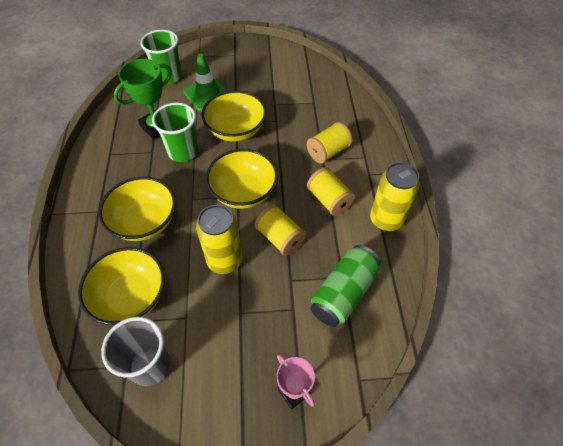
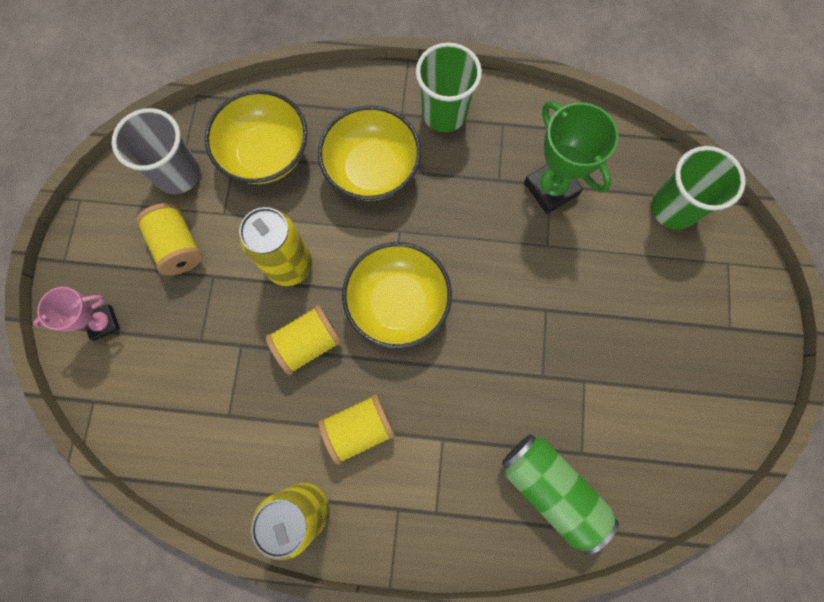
camera: 100 degrees right, 20 degrees up
green cup [152,103,198,162] -> green cup moved to [416,43,482,132]
green traffic cone [183,54,227,112] -> none
yellow bowl [202,90,266,142] -> none
yellow spool [307,122,352,164] -> yellow spool moved to [136,203,203,276]
green can [310,245,381,327] -> green can moved to [502,434,619,555]

